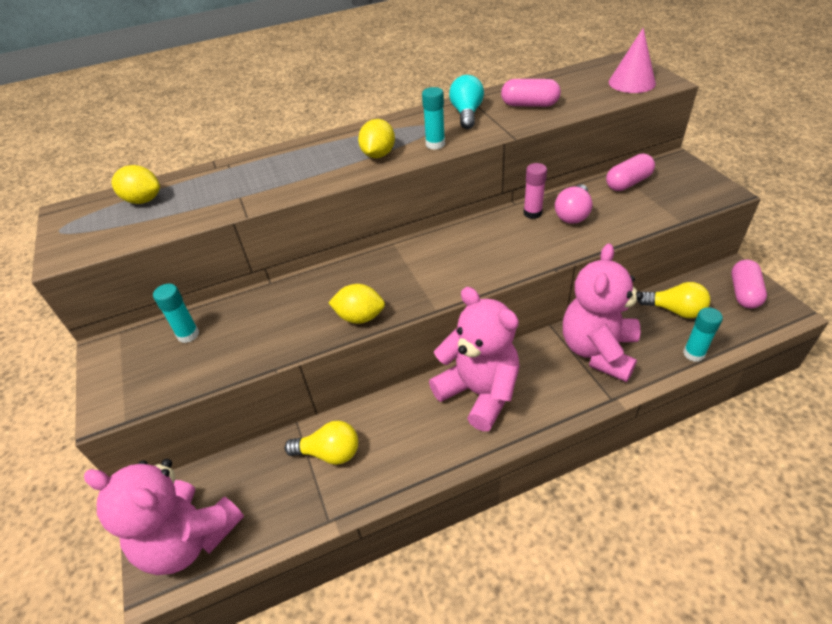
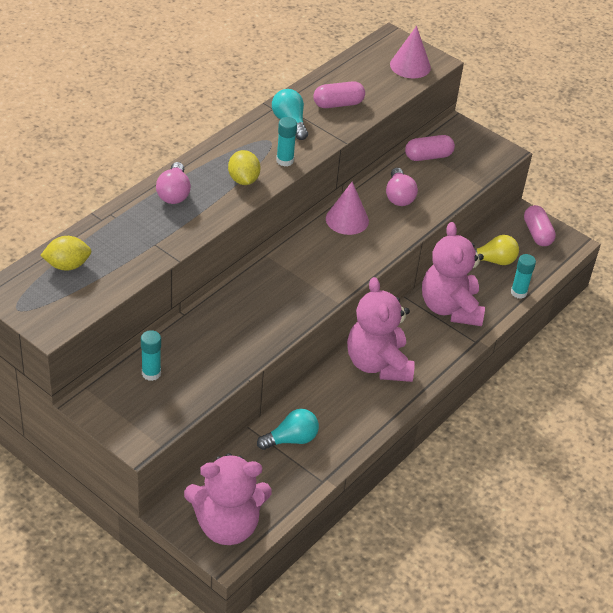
camera: 35 degrees left, 0 degrees up
yellow light bulb [284,421,358,465] -> turquoise light bulb [257,409,319,450]
yellow lemon [328,284,385,324] -> none
pink teddy bear [429,287,519,431] -> pink teddy bear turned 120 degrees counterclockwise [347,277,415,382]
pink glue stick [523,163,547,219] -> none
pink capsule [606,154,655,191] -> pink capsule turned 45 degrees clockwise [405,135,455,161]
none -> pink light bulb [156,162,191,204]
none -> pink cone [326,182,369,235]

